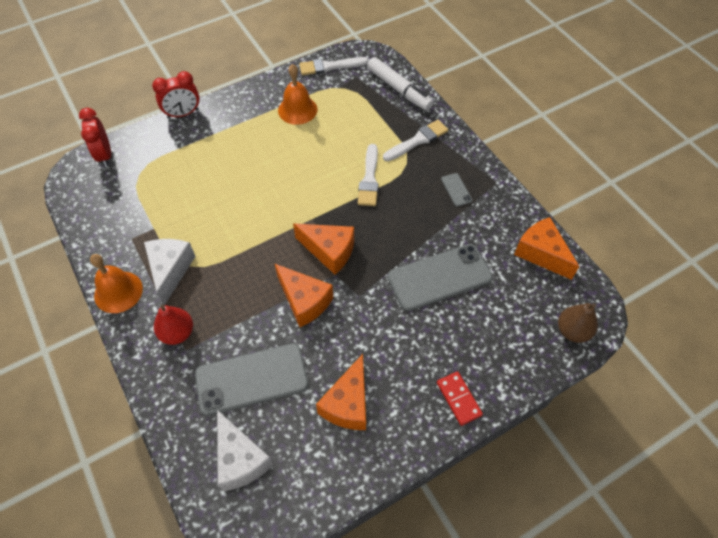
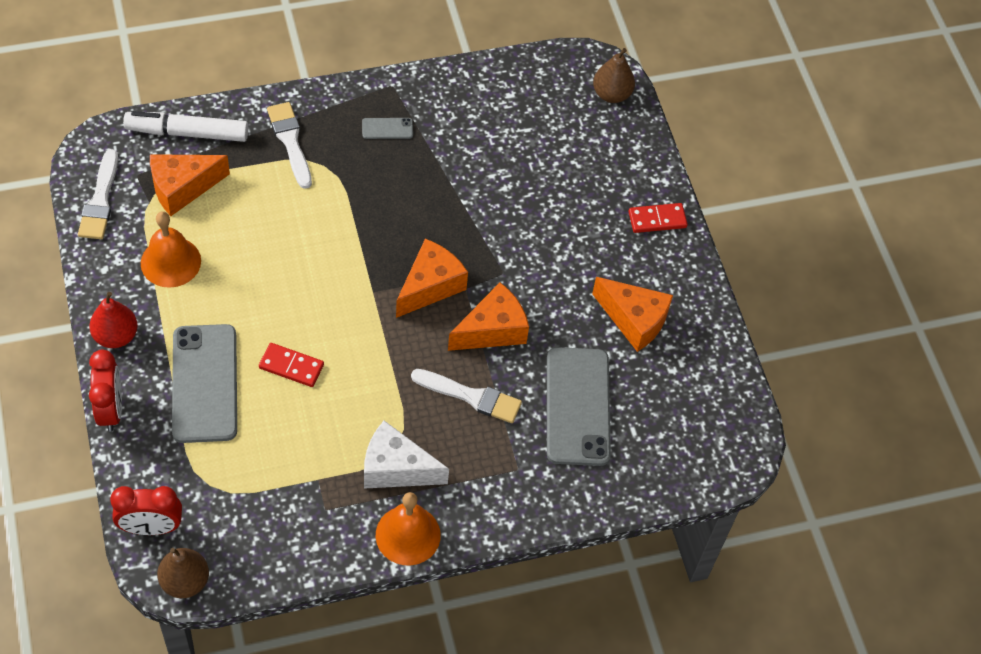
camera: 80 degrees left, 0 degrees up
red pear [154,304,193,345] -> red pear moved to [89,292,138,348]
white cheese [217,410,273,491] -> none
white brush [358,144,379,206] -> white brush moved to [411,369,522,423]
white marker [367,57,433,111] -> white marker turned 150 degrees counterclockwise [123,111,248,142]
grey phone [388,244,493,311] -> grey phone moved to [172,324,237,443]
orange cheese [514,217,580,280] -> orange cheese moved to [150,154,230,216]
none -> brown pear [157,548,209,598]
none -> red domino [259,343,324,387]

